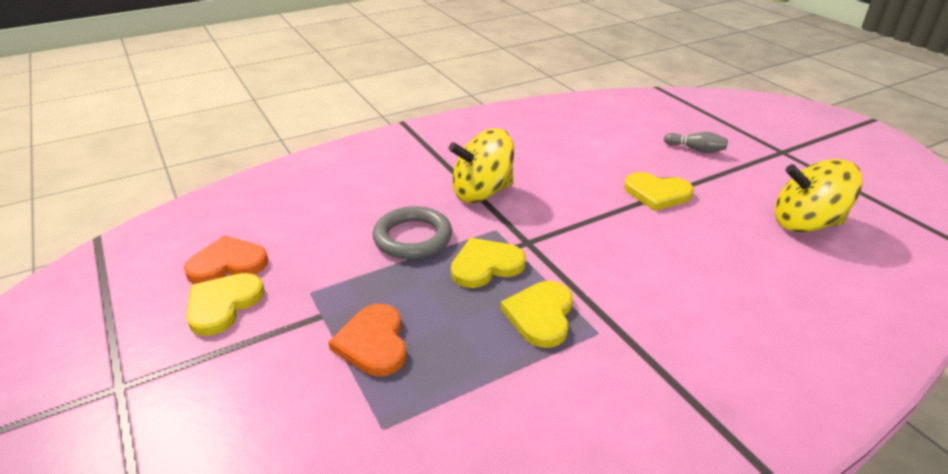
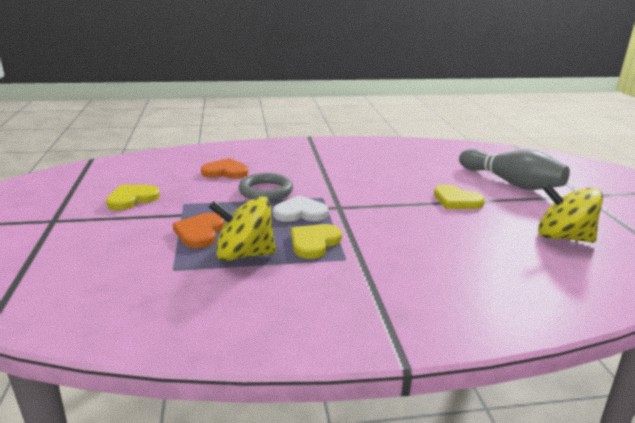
camera: 20 degrees right, 10 degrees down
orange heart [184,235,268,284] -> orange heart moved to [201,158,248,179]
yellow spinning top [448,128,514,203] -> yellow spinning top moved to [209,197,276,261]
yellow heart [451,238,526,288] -> white heart [273,195,328,222]
grey bowling pin [664,132,728,153] -> grey bowling pin [459,149,570,190], size x2.33

